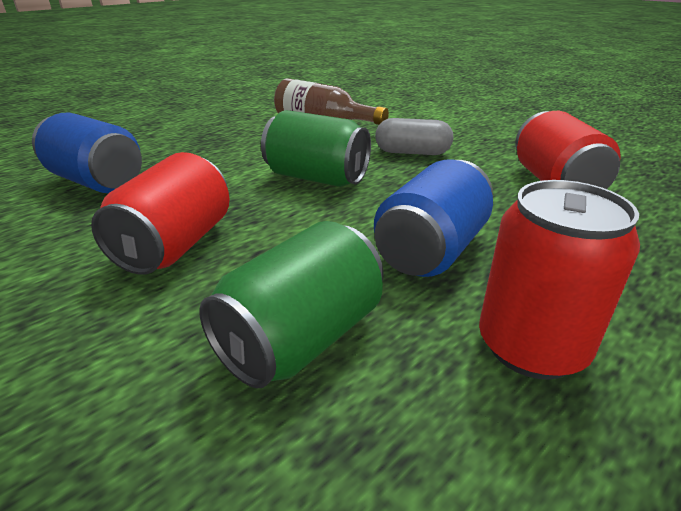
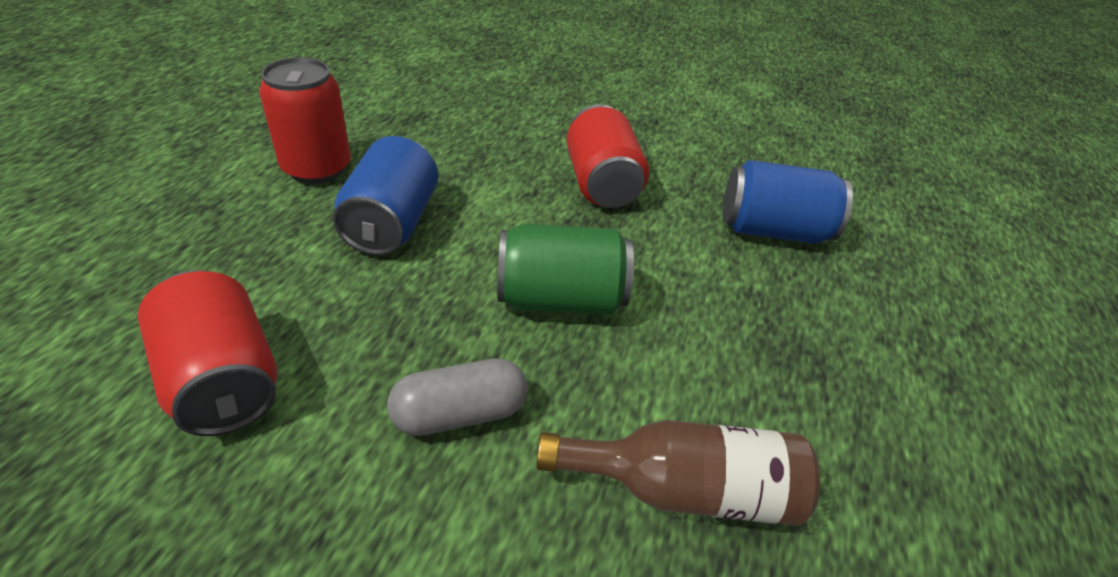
camera: 150 degrees right, 10 degrees up
green can [199,221,383,388] -> none

